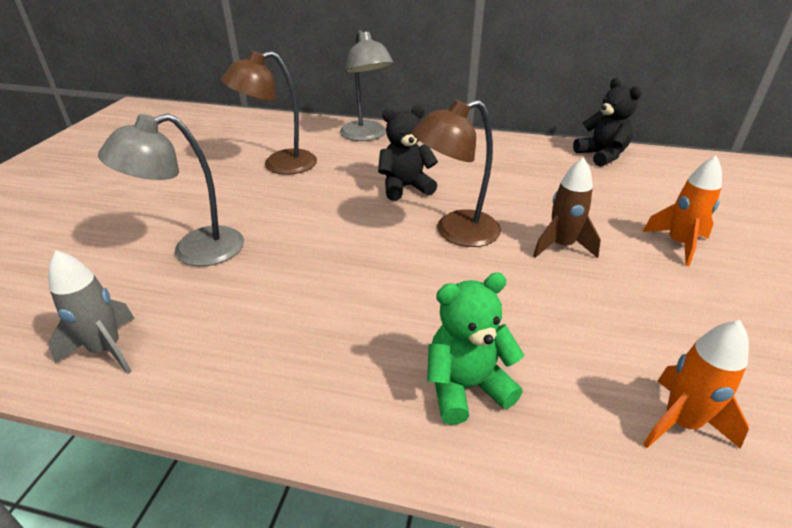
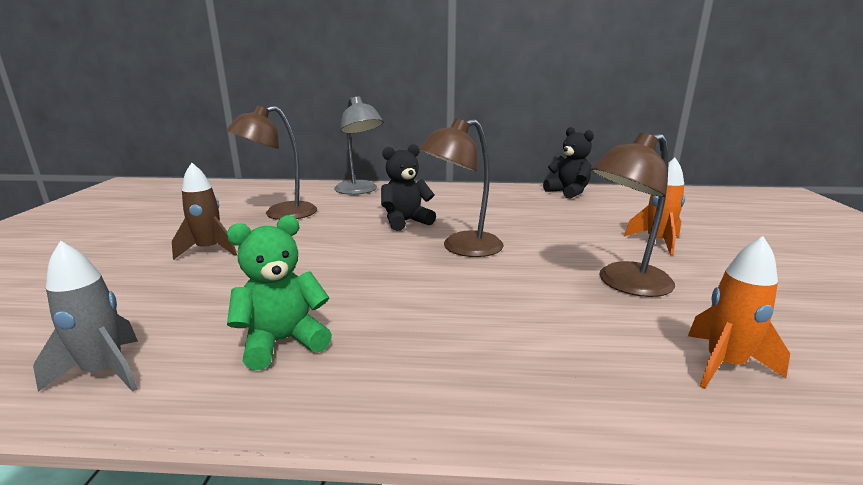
camera: 10 degrees left, 15 degrees down
grey lamp [98,113,244,266] -> none
green teddy bear [427,273,524,425] -> green teddy bear moved to [227,215,332,370]
brown rocket [533,157,601,258] -> brown rocket moved to [172,163,237,260]
none -> brown lamp [591,133,675,297]

